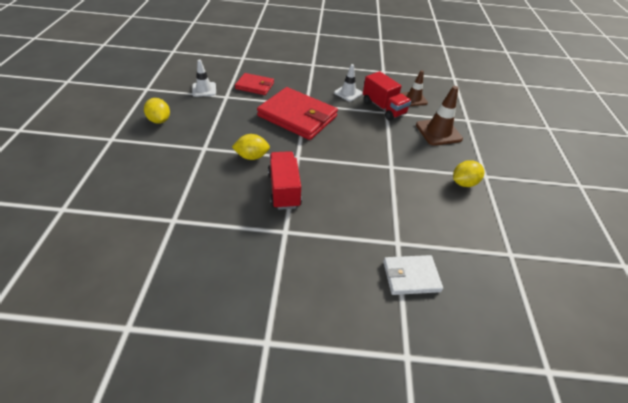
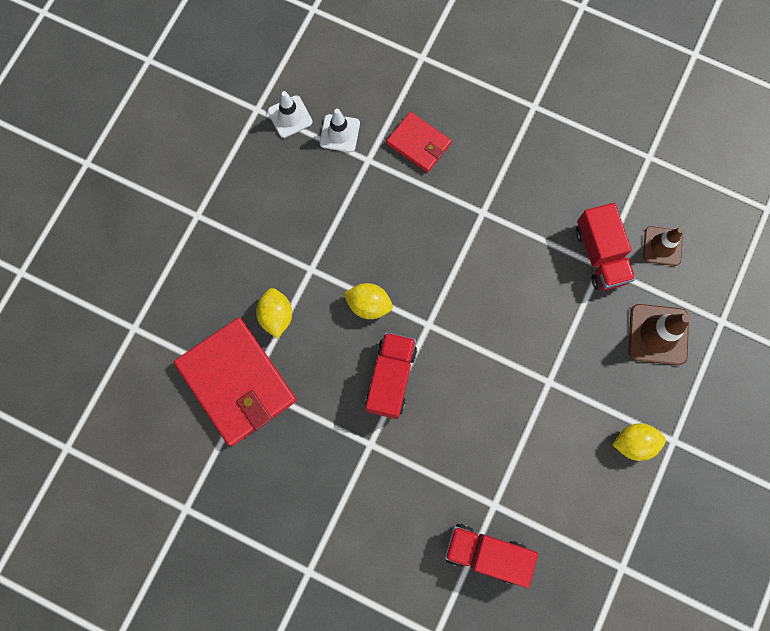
camera: 25 degrees right, 30 degrees up
yellow lemon [144,98,170,124] -> yellow lemon moved to [256,288,292,338]
red wallet [257,87,338,140] -> red wallet moved to [174,318,297,446]
white traffic cone [334,64,363,102] -> white traffic cone moved to [268,91,312,138]
white wallet [383,255,443,295] -> red truck [445,524,538,588]

